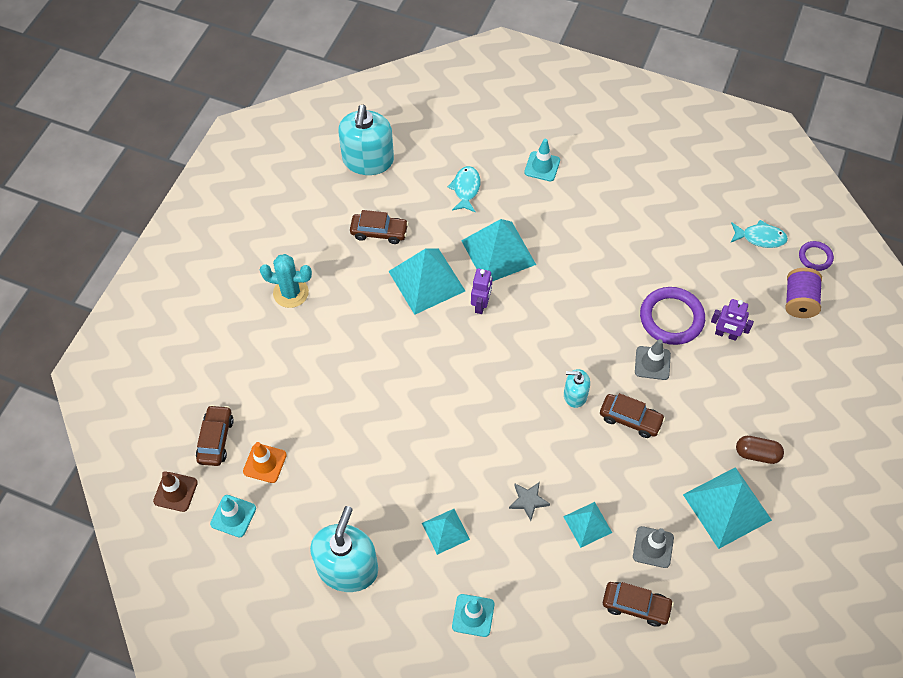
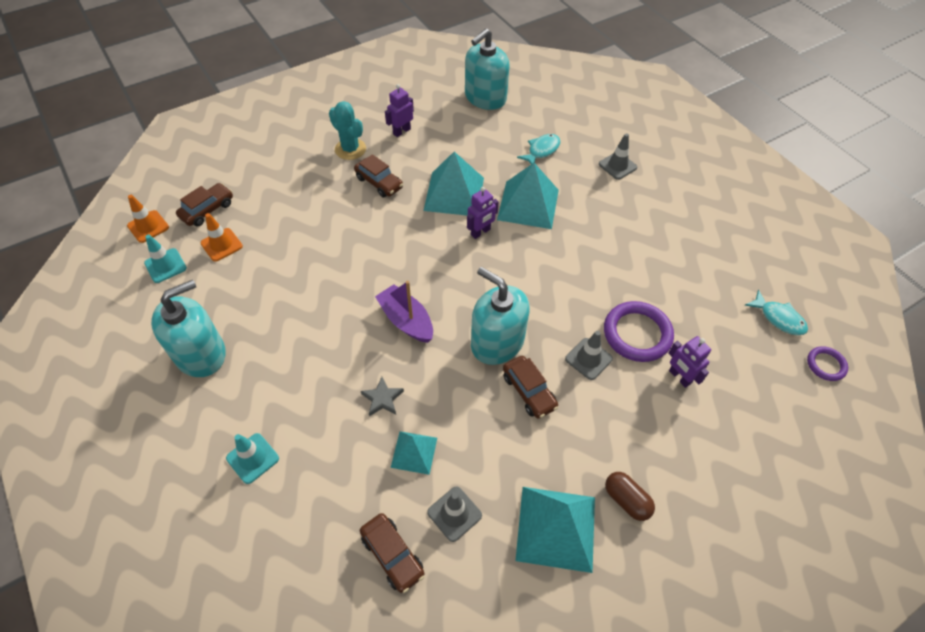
camera: 35 degrees right, 5 degrees down
brown traffic cone [153,471,198,512] -> orange traffic cone [127,195,169,243]
brown car [350,210,409,244] -> brown car moved to [354,154,403,197]
turquoise pyramid [422,509,470,555] -> none
turquoise traffic cone [524,139,560,181] -> grey traffic cone [599,133,637,180]
turquoise soap dispenser [564,369,590,408] -> turquoise soap dispenser [471,267,530,365], size x1.95
purple spool [785,268,822,318] -> none
none -> purple boat [375,281,433,343]
none -> purple robot [385,84,414,137]

